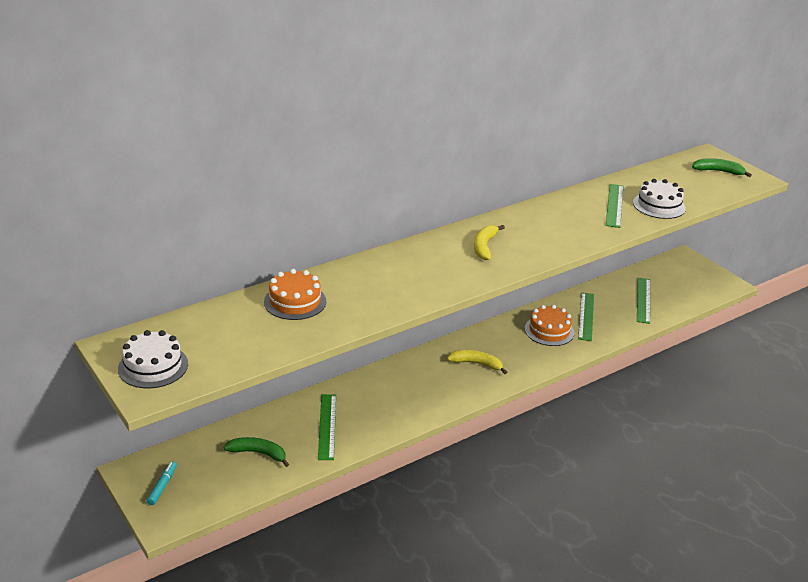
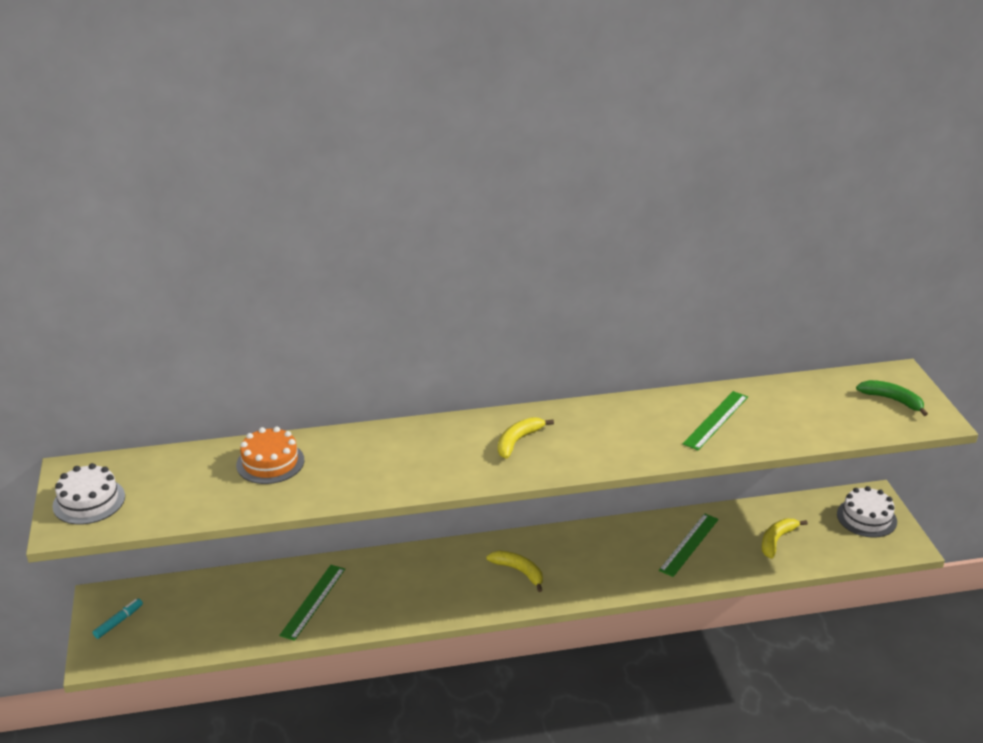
camera: 25 degrees right, 0 degrees up
green banana [224,437,289,467] -> none
orange cake [525,305,574,346] -> none
white cake [633,179,686,219] -> white cake moved to [837,486,897,538]
green ruler [637,278,650,324] -> yellow banana [762,519,808,559]

